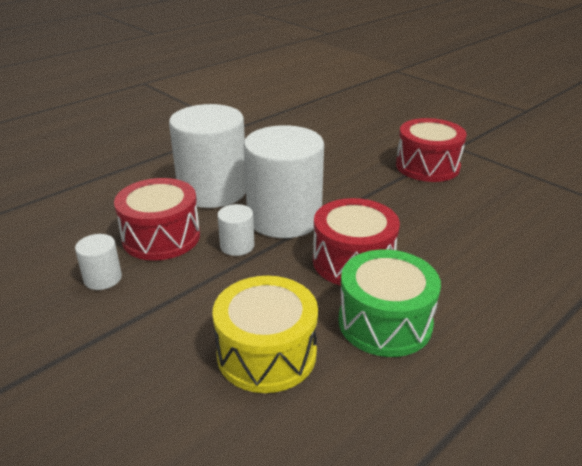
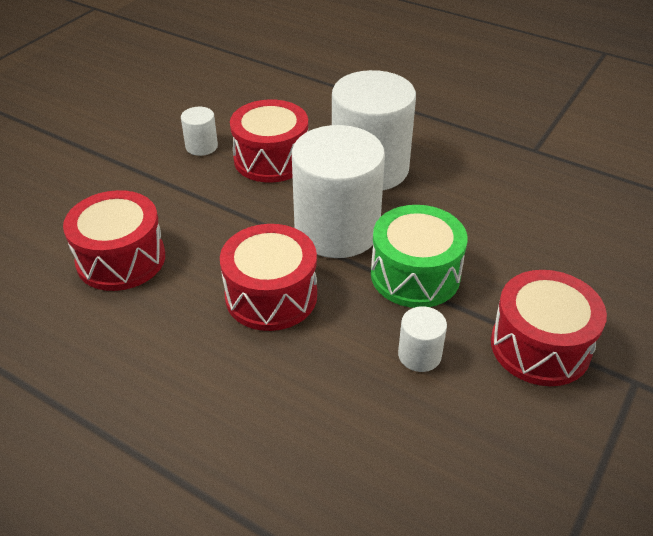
camera: 75 degrees right, 10 degrees up
yellow drum [213,276,318,393] -> red drum [63,190,165,291]
white cylinder [217,204,255,256] -> white cylinder moved to [398,306,447,372]
green drum [338,249,441,357] -> green drum moved to [371,205,468,308]

